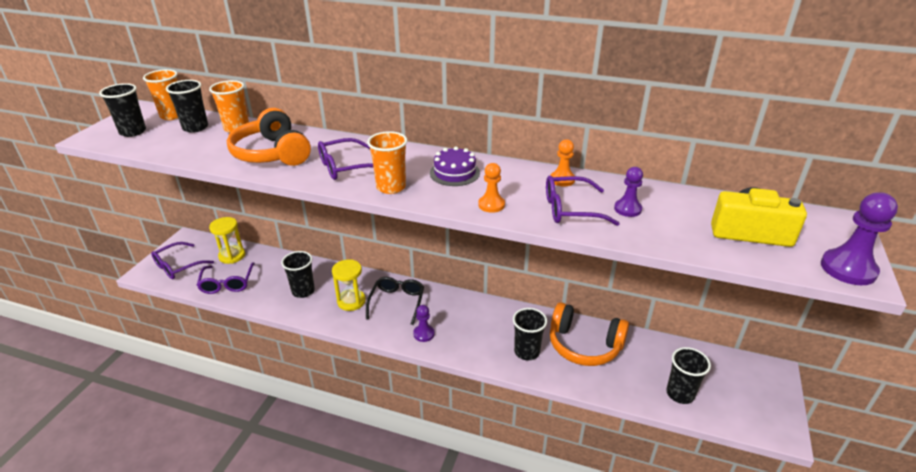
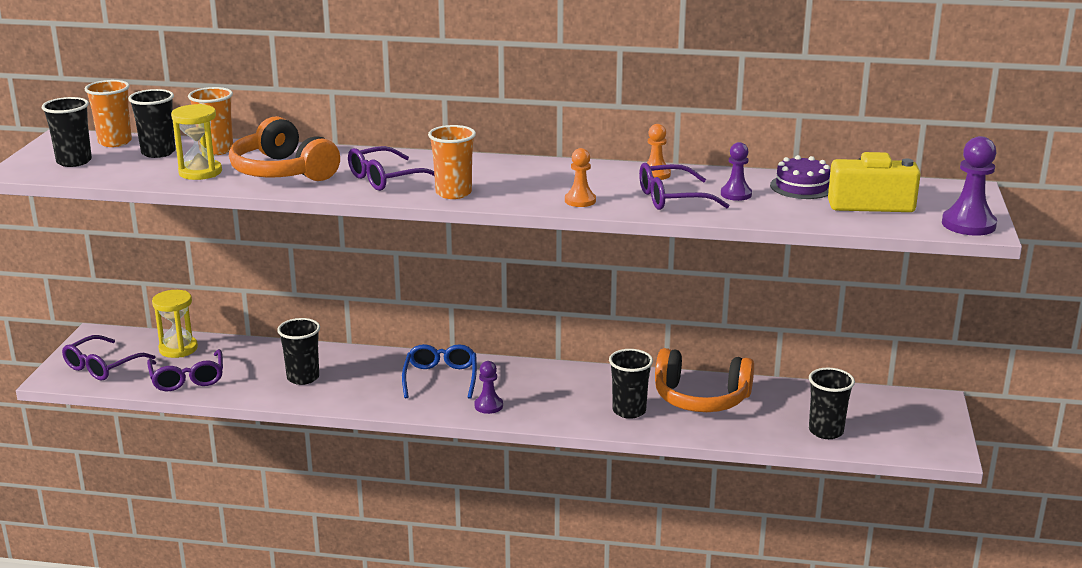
camera: 10 degrees left, 10 degrees down
yellow hourglass [332,259,366,311] -> yellow hourglass moved to [171,104,222,180]
black glasses [366,277,424,325] -> blue glasses [402,344,477,399]
purple cake [430,147,480,186] -> purple cake moved to [770,155,830,199]

